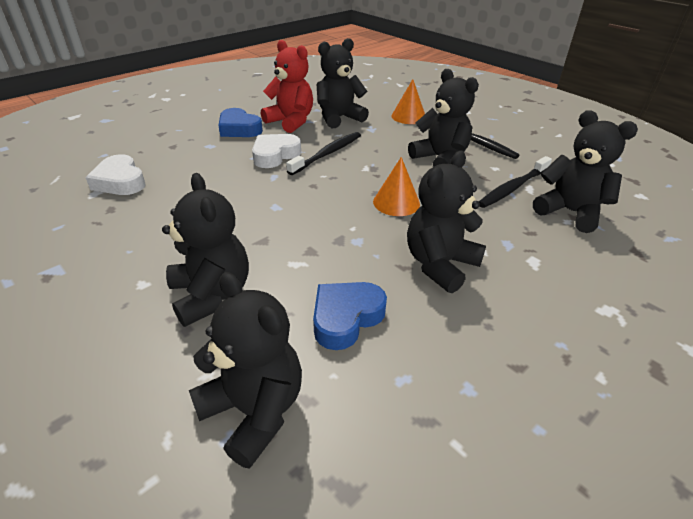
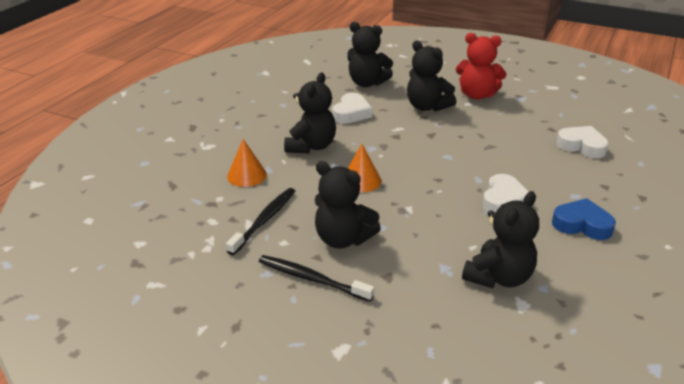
camera: 160 degrees right, 5 degrees down
red teddy bear [261,40,313,133] -> red teddy bear moved to [456,33,507,100]
black toothbrush [286,132,361,175] -> none
blue heart [313,282,387,350] -> white heart [332,93,372,124]
orange cone [392,79,425,124] -> orange cone moved to [227,139,267,187]
black teddy bear [533,111,638,233] -> none

